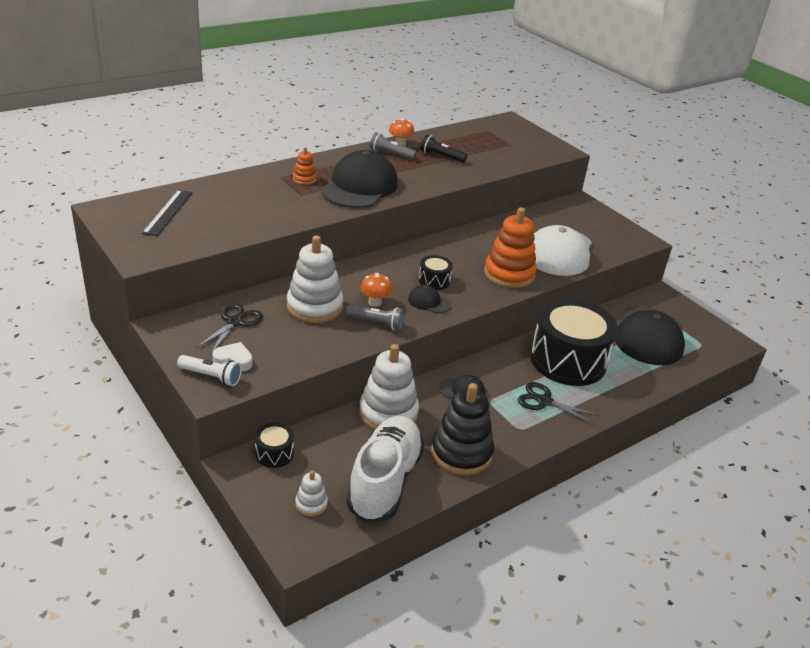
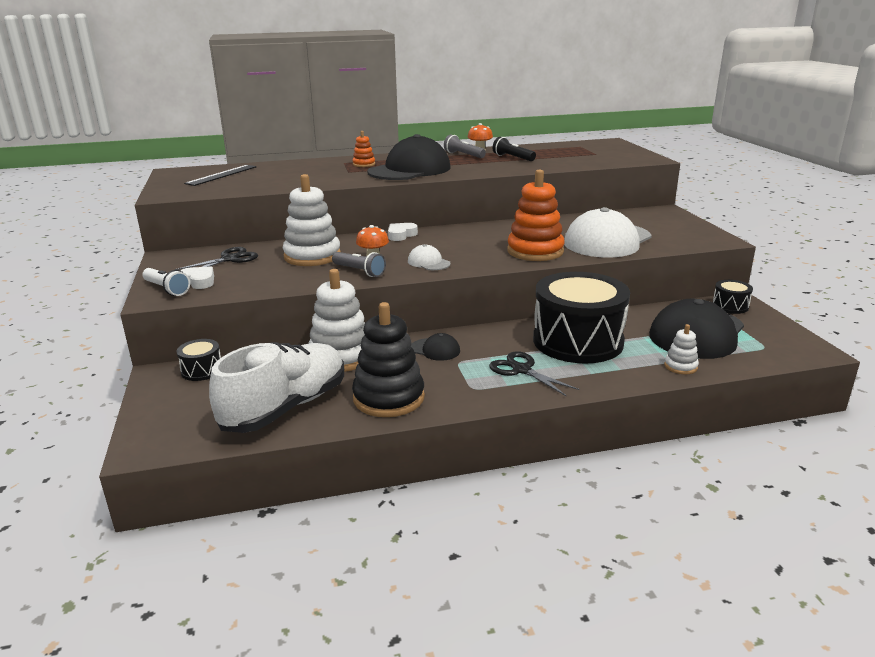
camera: 25 degrees right, 10 degrees down
white stacking toy [295,470,328,517] -> white stacking toy moved to [664,324,699,374]
black cap [408,285,451,313] -> white cap [408,244,451,270]
black drum [419,255,453,290] -> black drum moved to [713,280,753,314]
none -> white heart [388,223,418,241]

